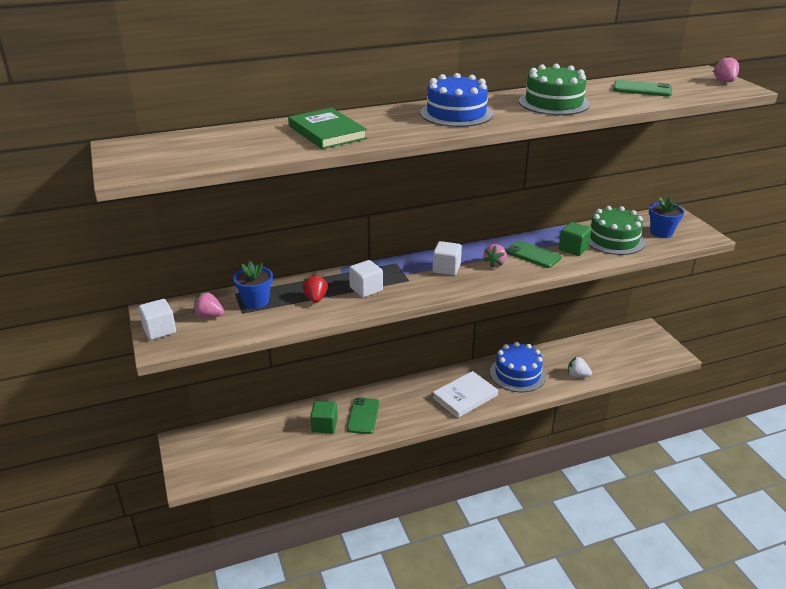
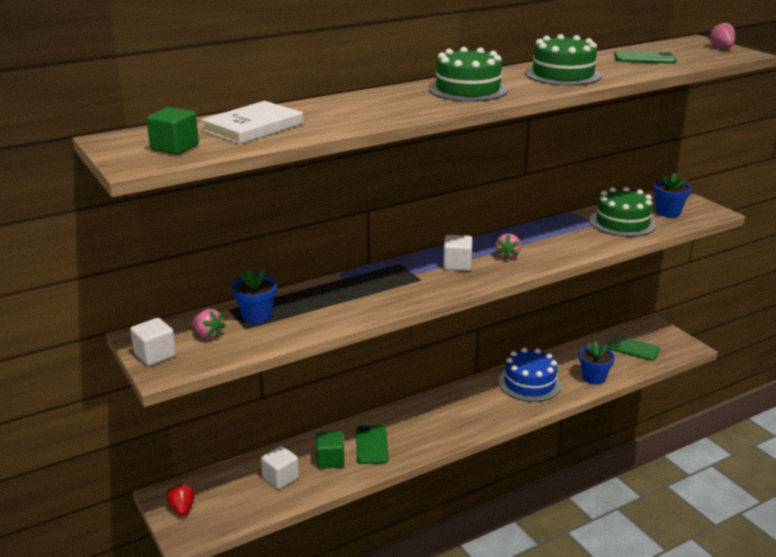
camera: 10 degrees left, 5 degrees down
pink strawberry [193,292,224,318] -> pink strawberry turned 150 degrees counterclockwise [193,309,226,339]
green book [288,108,367,149] -> none
red strawberry [302,274,328,303] -> red strawberry moved to [166,483,195,516]
white cube [349,260,383,298] -> white cube moved to [261,446,299,489]
blue cake [420,73,493,127] -> green cake [429,47,508,102]
white book [433,371,498,418] -> white book moved to [201,101,303,144]
green phone [506,240,562,268] -> green phone moved to [607,335,660,361]
green cube [559,222,592,256] -> green cube moved to [147,107,199,155]
white strawberry [568,356,592,377] -> blue flower pot [579,341,615,385]

